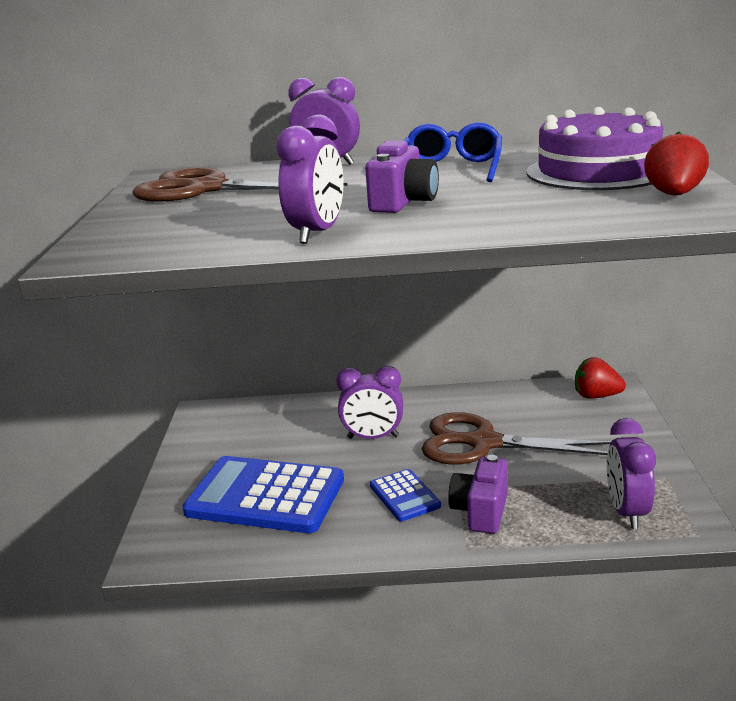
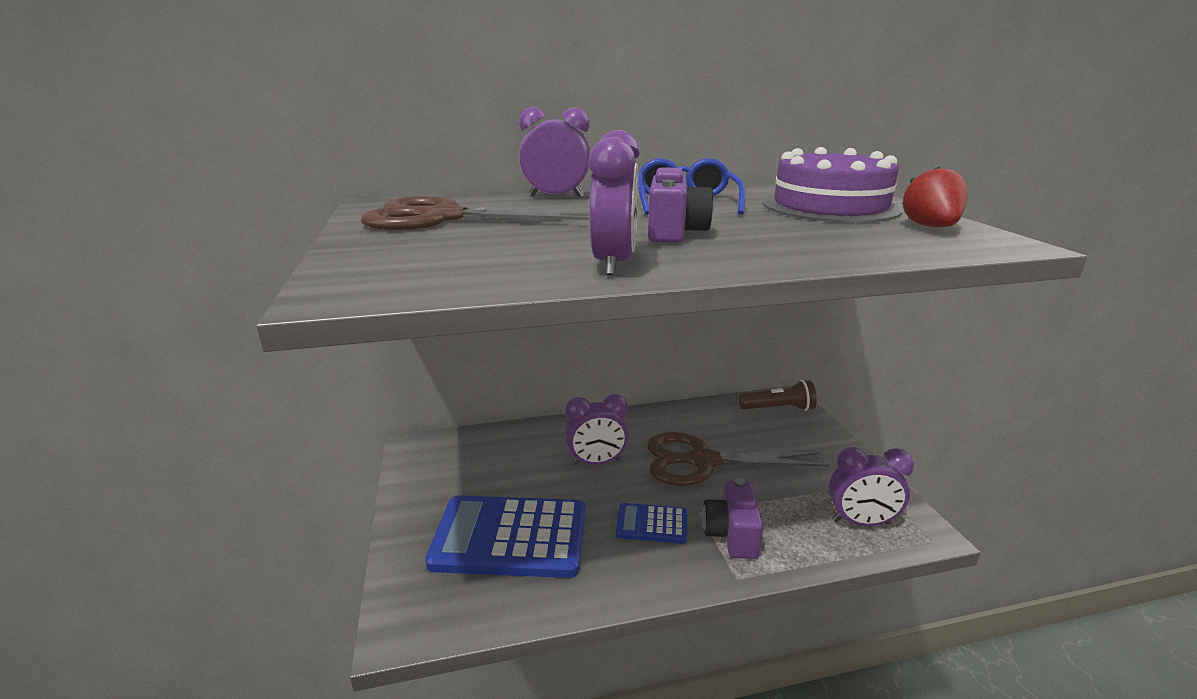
camera: 15 degrees left, 0 degrees up
blue calculator [370,469,441,522] -> blue calculator turned 135 degrees clockwise [616,503,687,544]
red strawberry [575,357,626,399] -> brown flashlight [739,380,817,411]
purple clock [607,418,656,529] -> purple clock turned 75 degrees counterclockwise [829,447,914,526]

